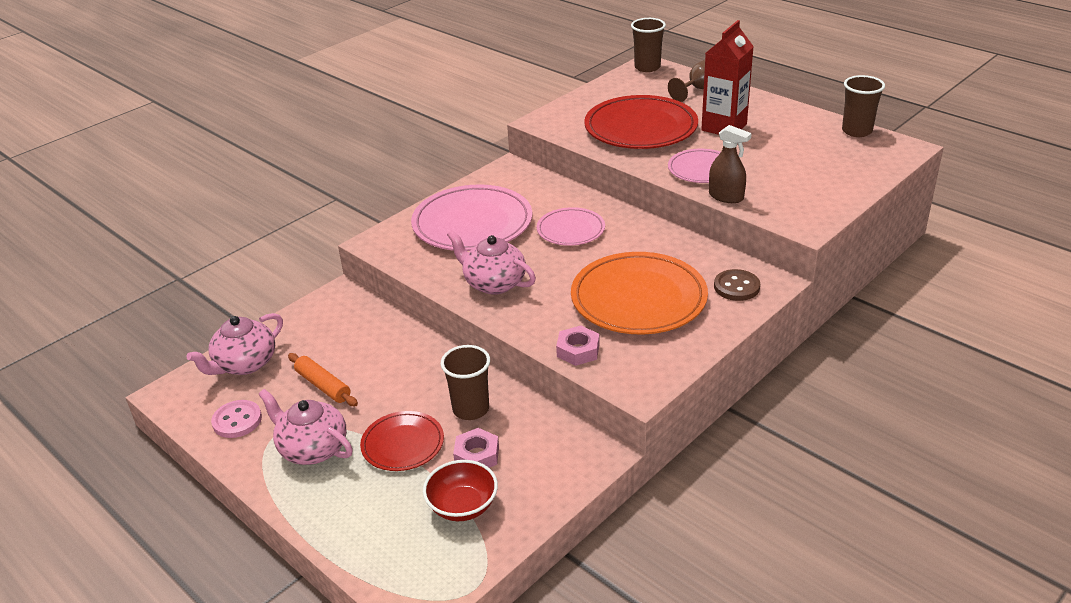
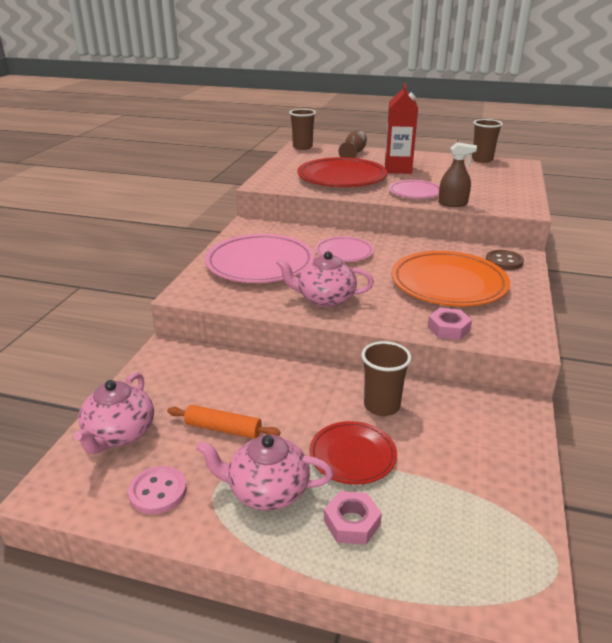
camera: 30 degrees left, 5 degrees down
red bowl [423,460,498,521] -> none
pink nut [453,428,499,468] -> pink nut moved to [324,491,382,545]

